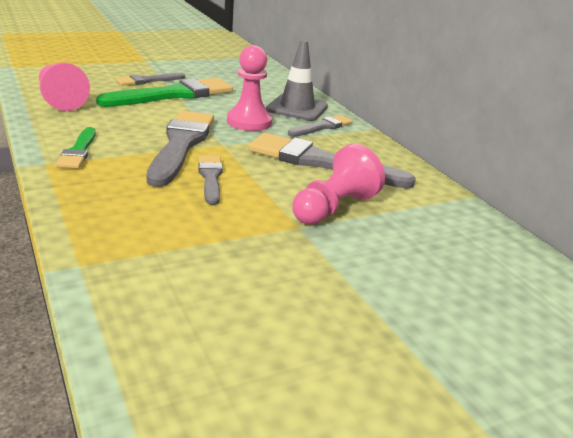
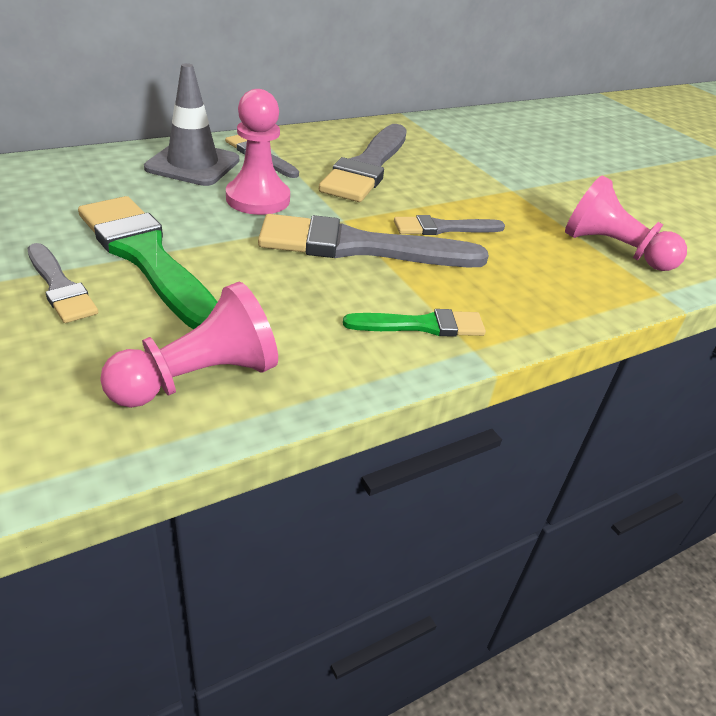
camera: 95 degrees left, 10 degrees up
pink pawn [292,144,385,225] -> pink pawn moved to [565,175,687,271]

